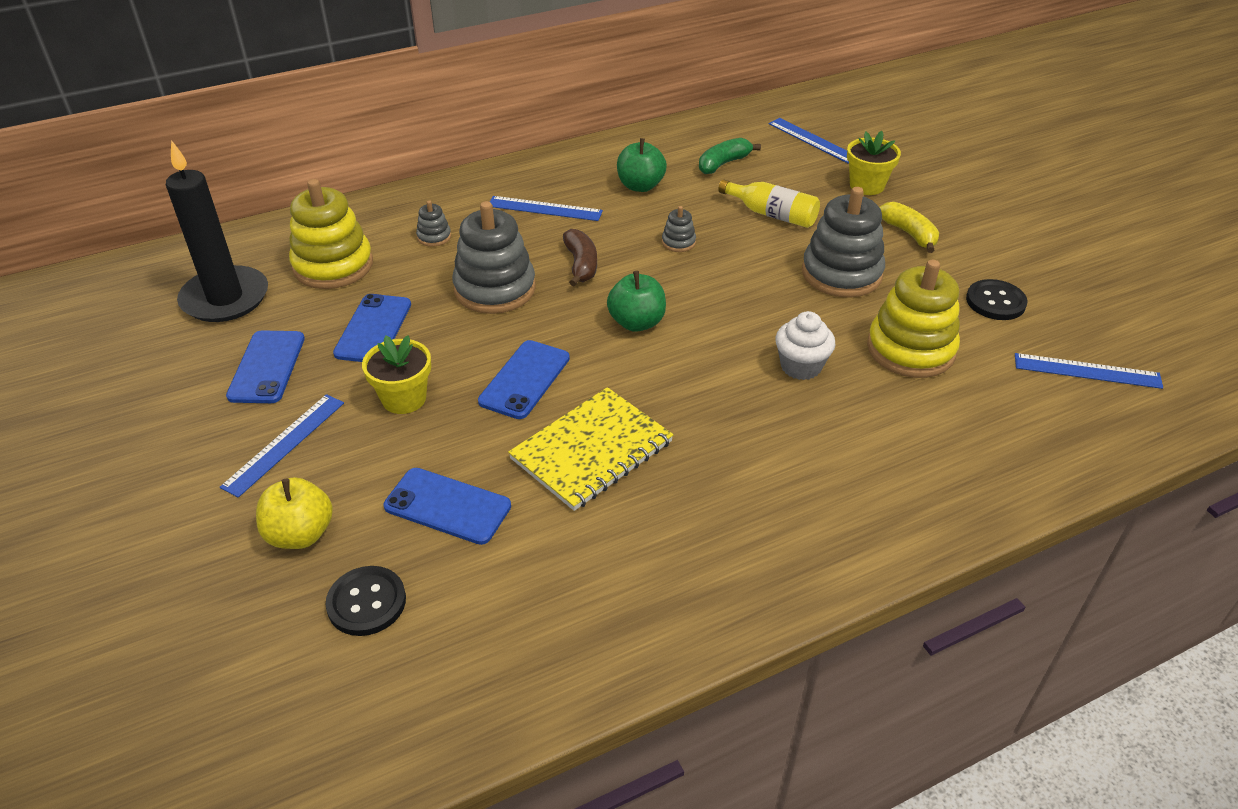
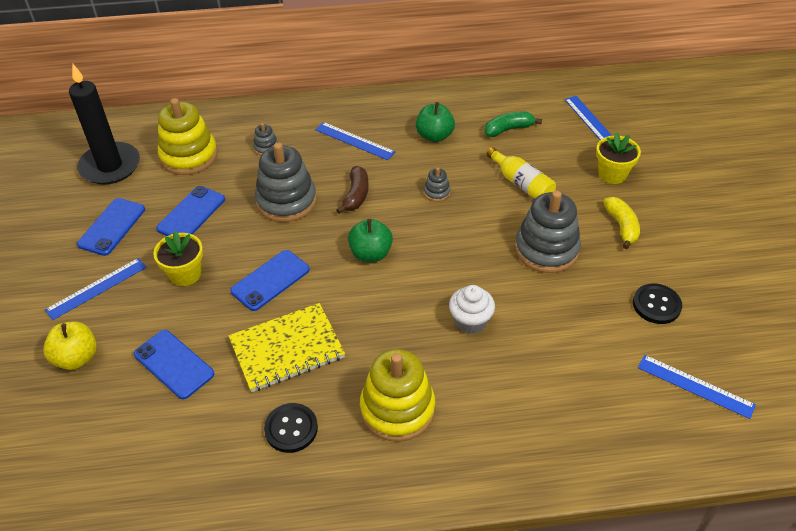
camera: 20 degrees right, 5 degrees up
black button [325,566,406,636] -> black button moved to [264,403,318,453]
yellow stacking toy [867,260,960,378] -> yellow stacking toy moved to [360,349,435,442]

